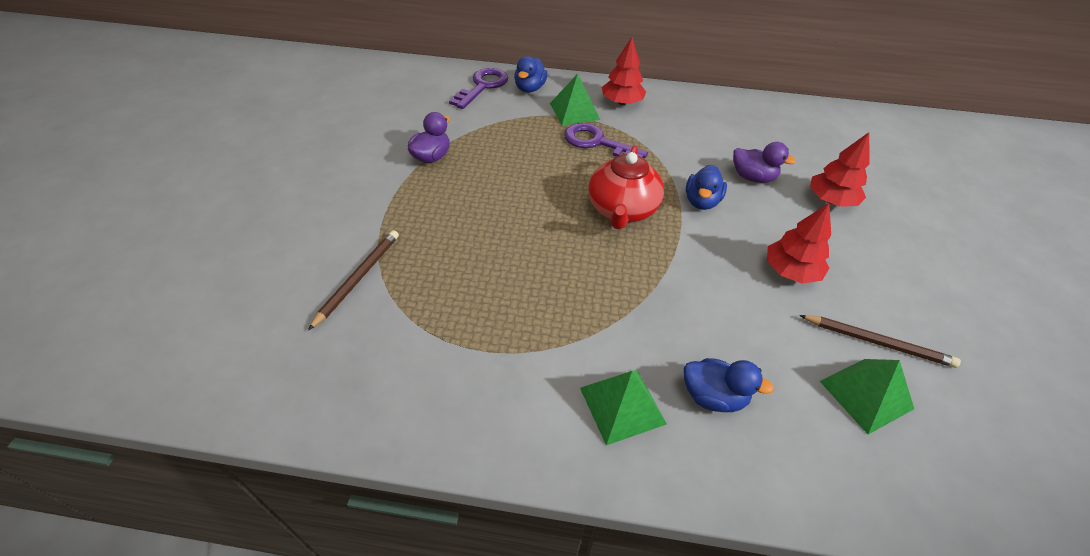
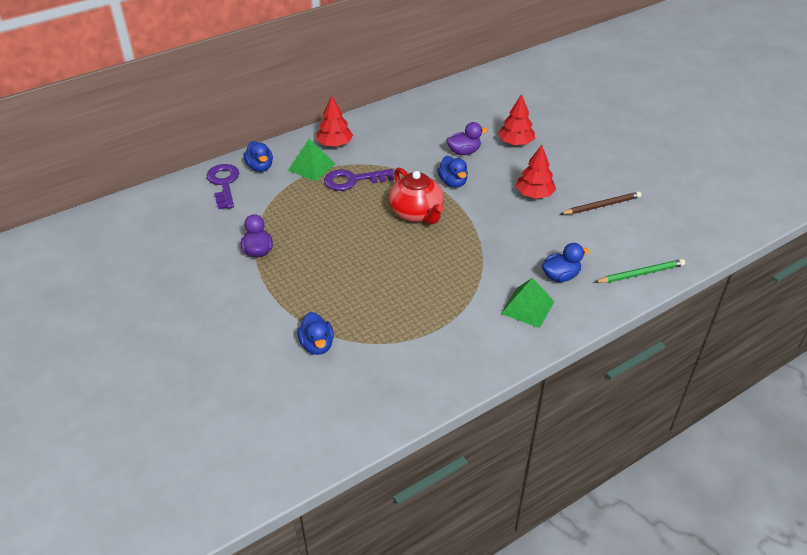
camera: 40 degrees left, 5 degrees down
brown pencil [308,230,399,331] -> blue duck [297,312,334,355]
green pyramid [820,359,914,434] -> none
none -> green pencil [595,259,685,283]

